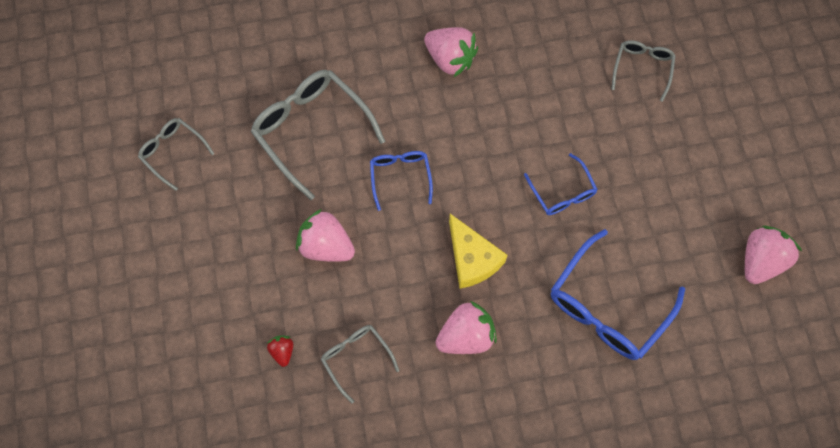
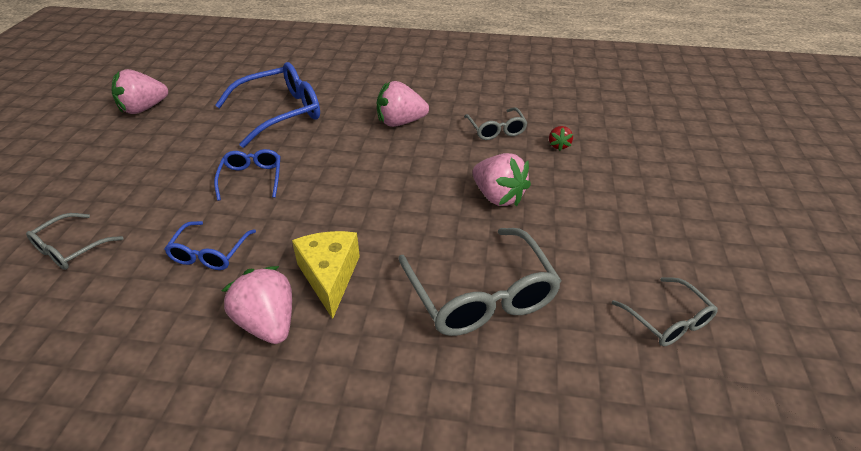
camera: 160 degrees left, 30 degrees down
blue glasses [370,151,433,211] -> blue glasses moved to [164,221,256,270]
yellow cheese [449,214,508,289] -> yellow cheese moved to [292,231,360,319]

